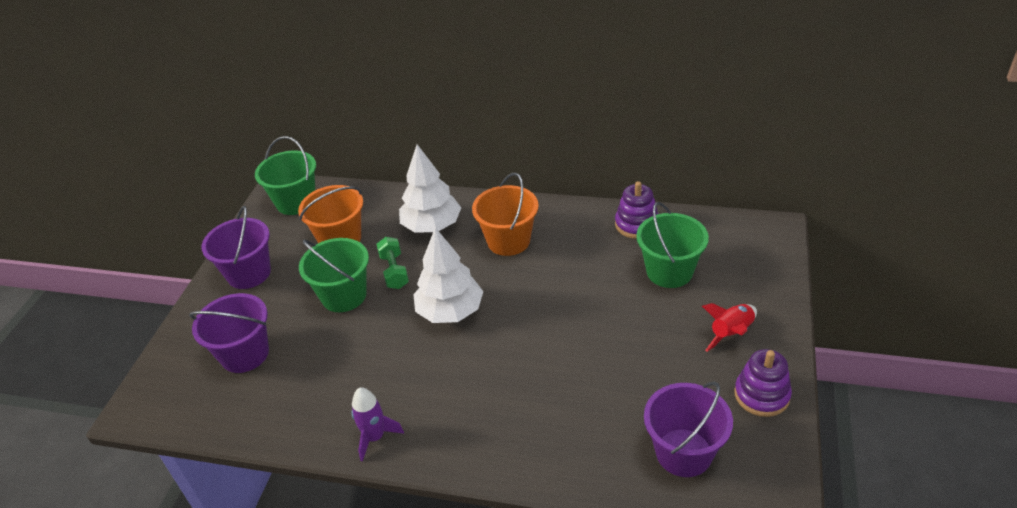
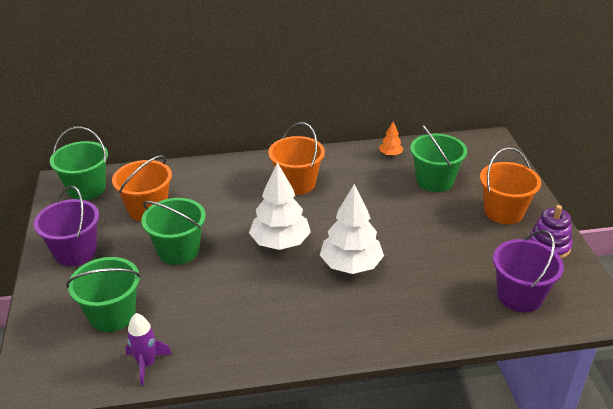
camera: 25 degrees left, 5 degrees down
purple bucket [189,293,269,373] -> green bucket [66,257,141,332]
purple rocket [351,387,404,462] -> purple rocket moved to [125,313,172,385]
green dumbbell [376,237,409,289] -> none
white tree [399,144,461,233] -> white tree moved to [320,184,384,274]
purple stacking toy [615,181,658,239] -> orange tree [379,122,404,156]
red rocket [702,303,757,352] -> orange bucket [480,147,541,224]

